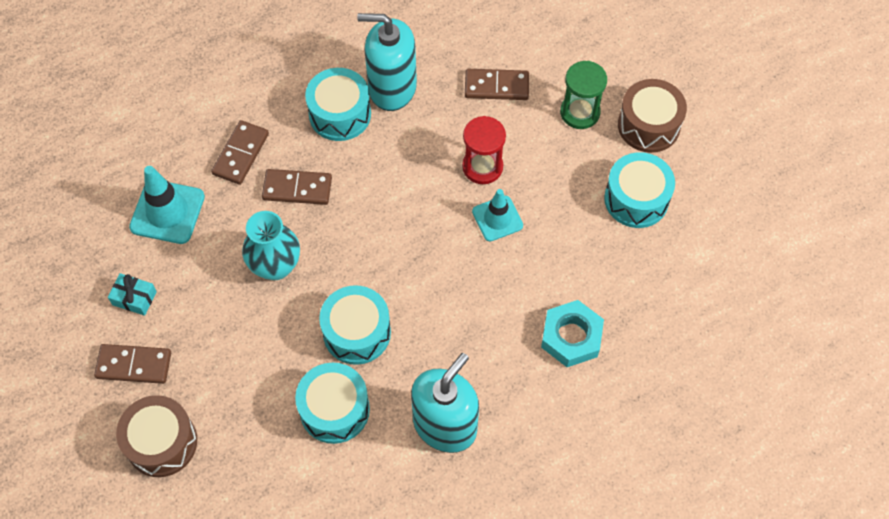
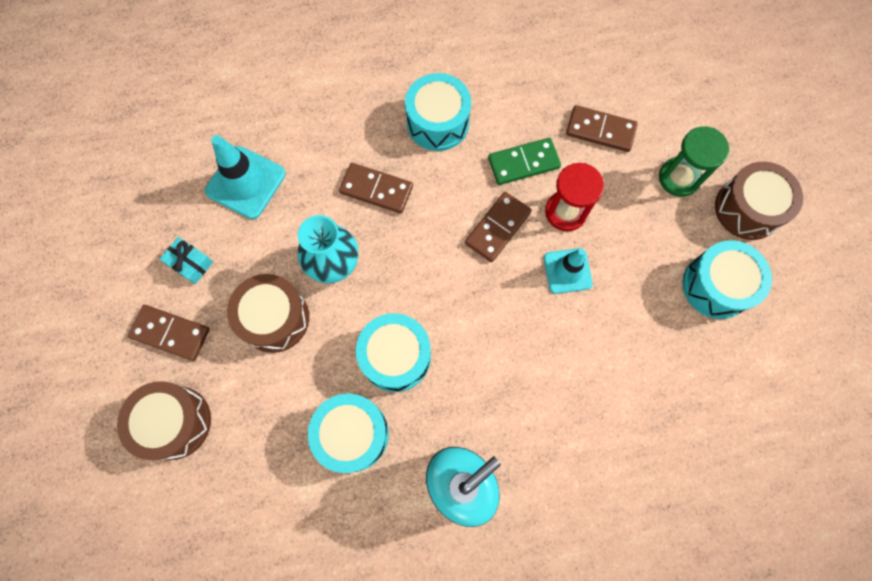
camera: 15 degrees right, 10 degrees up
brown domino [211,120,269,185] -> brown domino moved to [465,192,532,262]
turquoise soap dispenser [357,13,417,111] -> none
turquoise nut [541,300,604,367] -> none
none -> brown drum [227,274,309,353]
none -> green domino [488,138,561,185]

